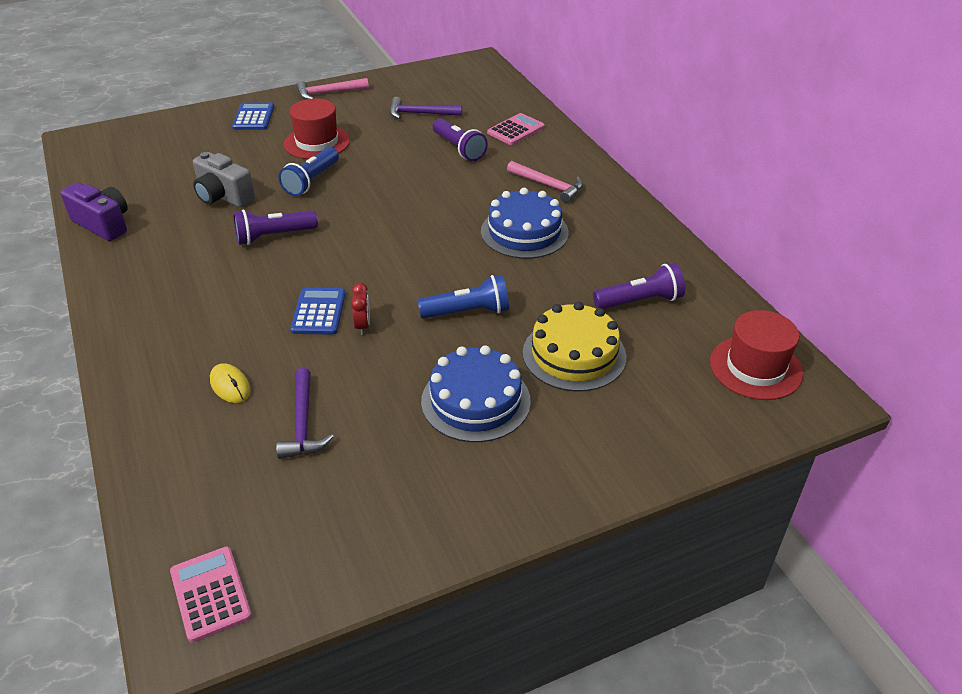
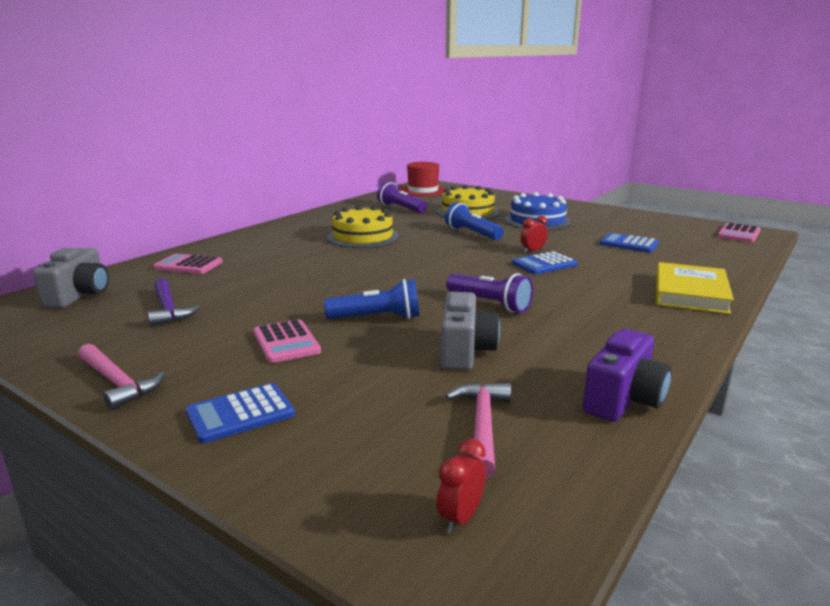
camera: 120 degrees left, 20 degrees down
purple camera [60,182,128,241] -> purple camera turned 150 degrees counterclockwise [583,329,672,422]
yellow mouse [210,363,250,403] -> none
purple hammer [276,368,334,459] -> blue calculator [600,233,659,253]
red hat [284,99,350,159] -> pink calculator [254,319,321,363]
purple flashlight [433,118,488,161] -> none
blue cake [481,188,569,259] -> yellow cake [327,205,399,248]
pink hammer [507,161,583,203] -> pink hammer moved to [446,382,511,479]
none -> grey camera [33,248,109,308]
none -> red clock [436,438,486,533]
none -> yellow book [656,262,734,314]

